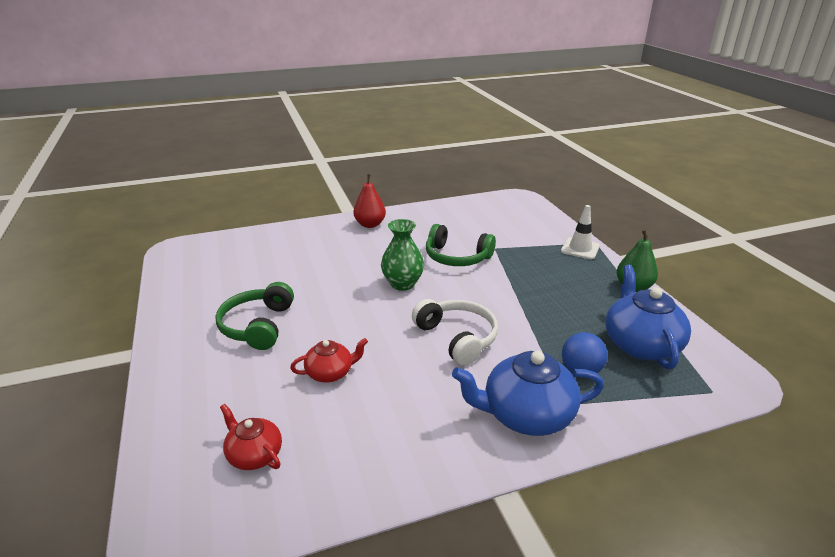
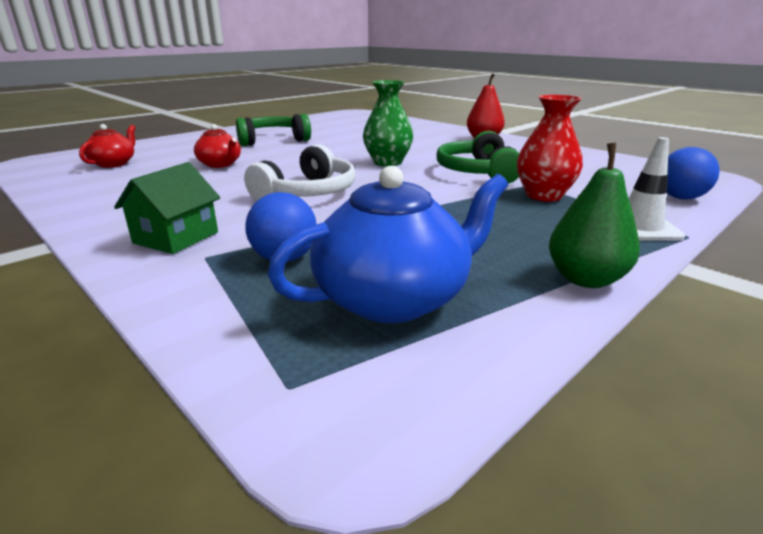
camera: 65 degrees right, 5 degrees down
blue teapot [452,351,604,436] -> green house [114,162,220,254]
none -> red vase [517,95,583,201]
none -> blue ball [667,147,720,199]

